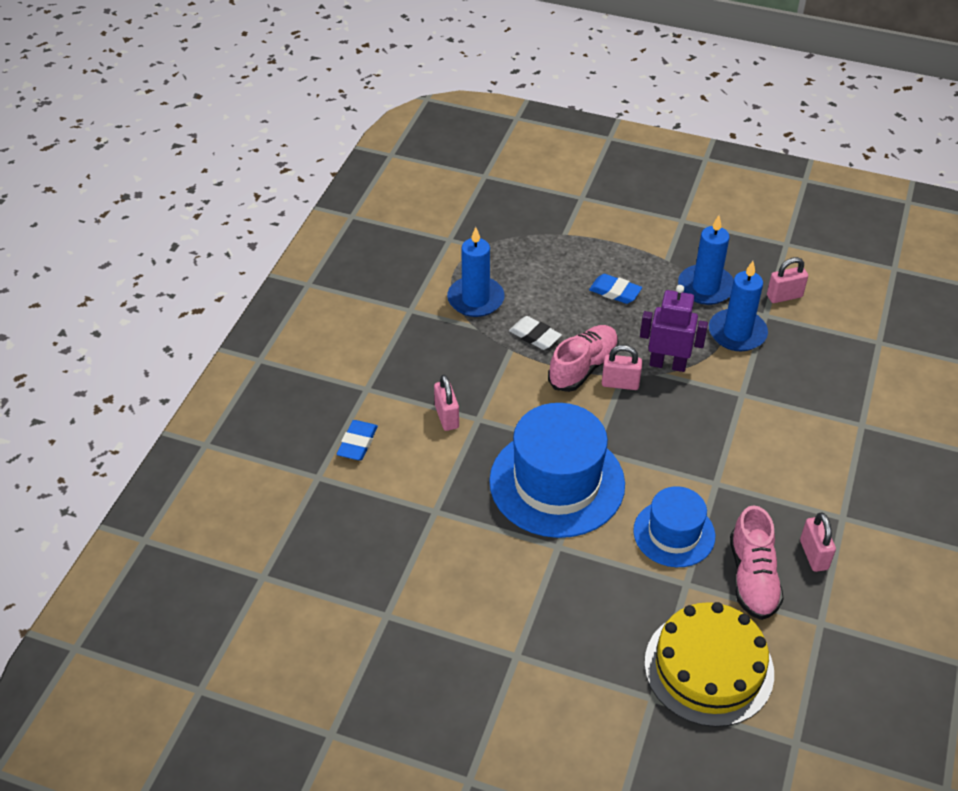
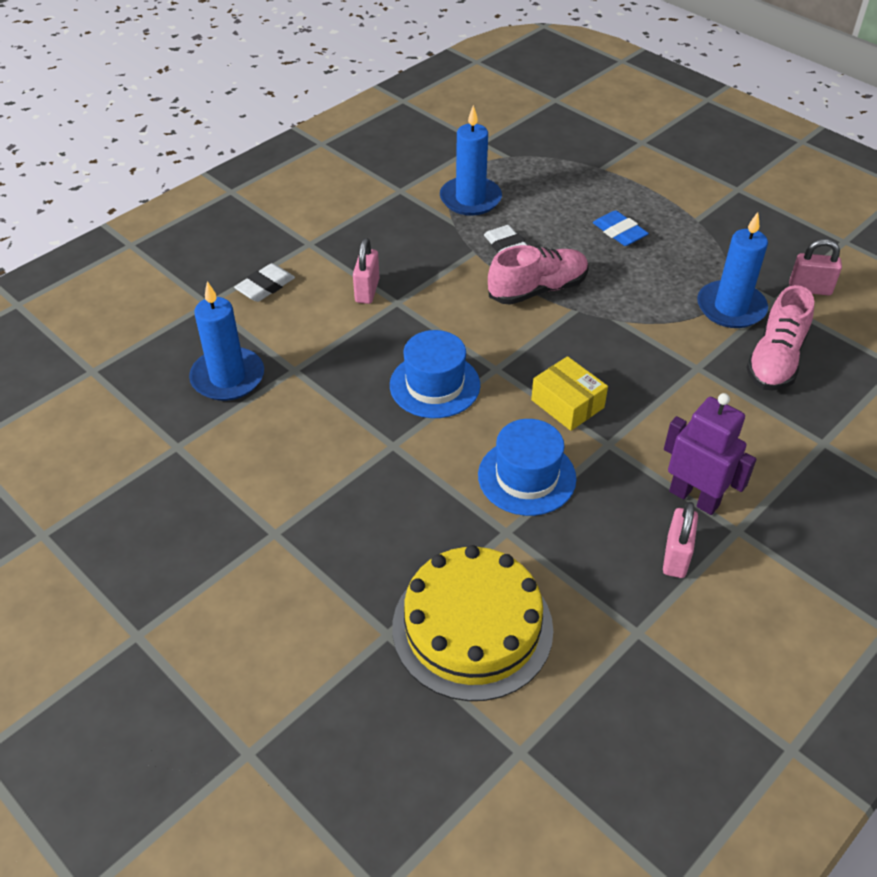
camera: 25 degrees right, 0 degrees up
blue eraser [337,420,378,460] -> white eraser [234,263,295,302]
blue hat [489,403,625,538] -> blue hat [390,330,480,418], size x0.58
pink padlock [602,345,642,390] -> none
purple robot [640,285,708,372] -> purple robot moved to [664,393,756,515]
blue candle [678,215,734,305] -> blue candle moved to [189,281,264,401]
pink shoe [730,505,784,620] -> pink shoe moved to [746,285,814,390]
none -> yellow box [531,356,608,431]

